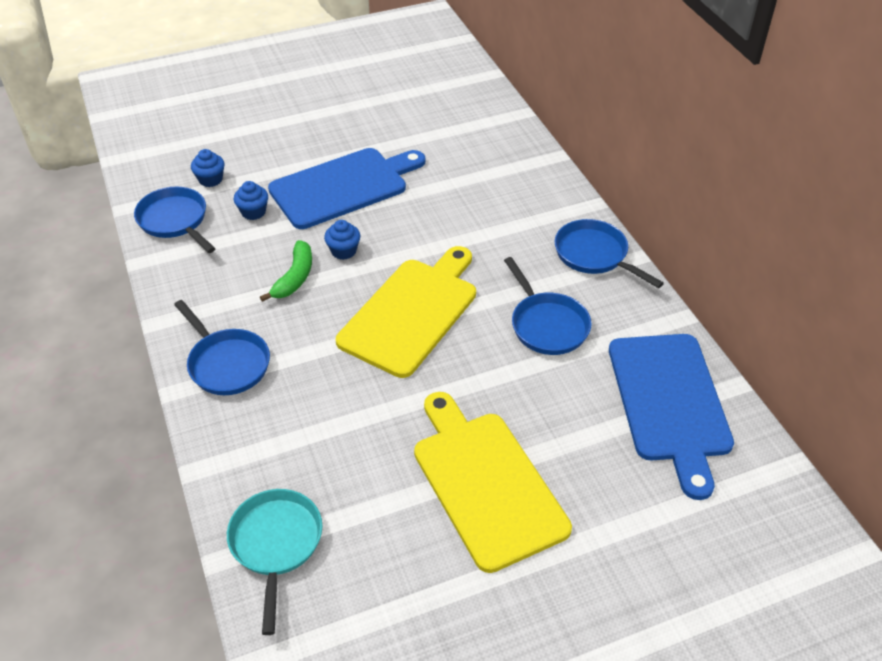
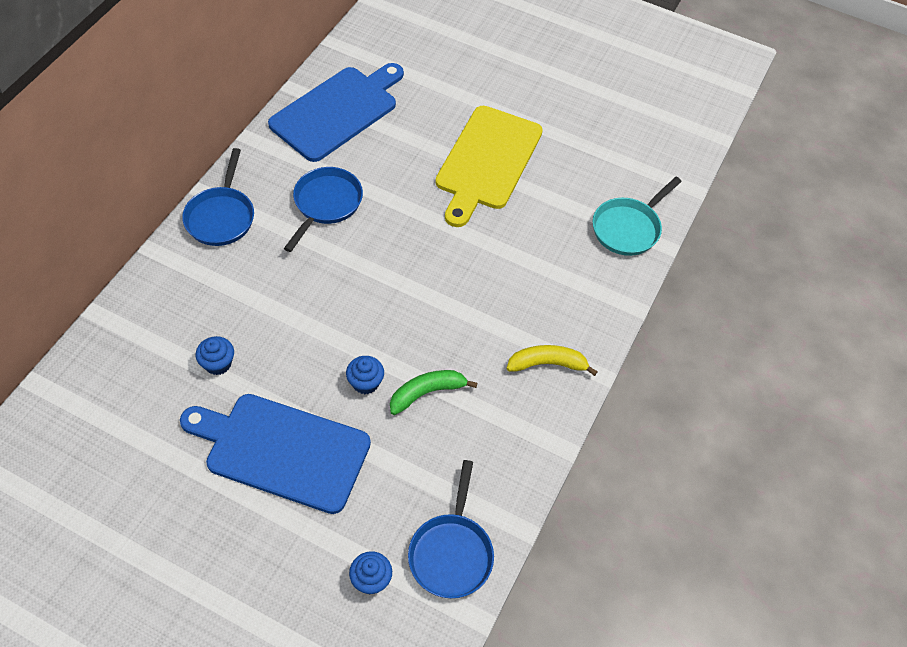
camera: 135 degrees left, 10 degrees up
blue pan [174,300,270,395] -> yellow banana [507,345,598,376]
blue cupcake [234,181,268,220] -> blue cupcake moved to [196,336,234,375]
yellow cutting board [336,246,476,378] -> none

